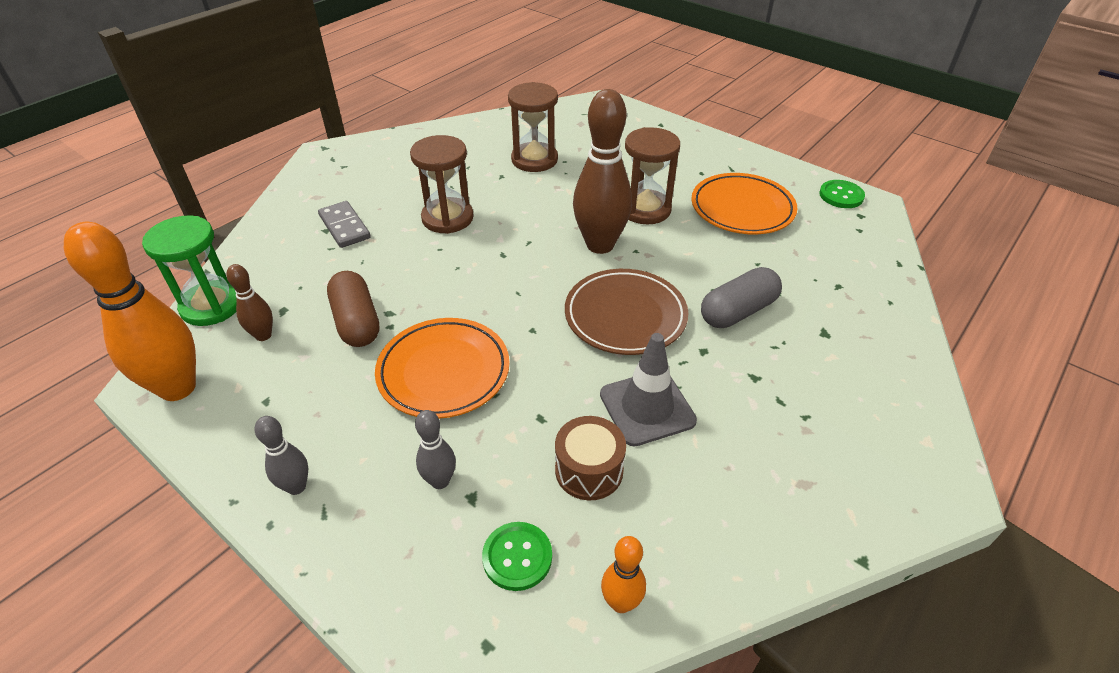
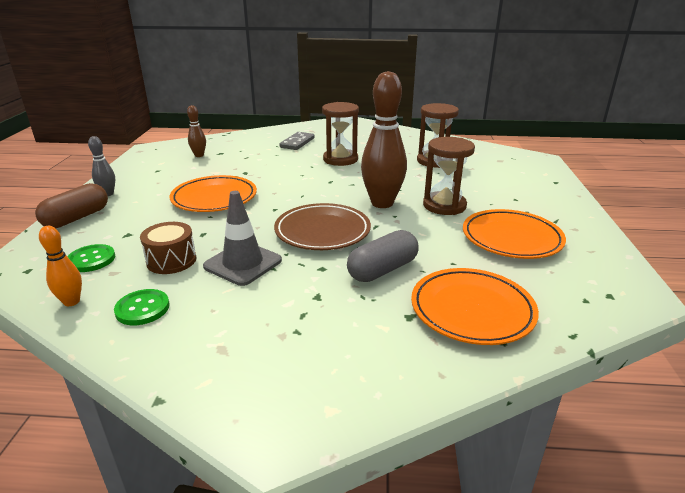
camera: 55 degrees right, 15 degrees down
orange bowling pin [64,222,196,401] -> none
green hourglass [142,216,237,326] -> none
brown capsule [327,271,380,347] -> brown capsule moved to [35,183,108,228]
grey bowling pin [415,410,456,489] -> none
grey capsule [701,267,782,328] -> grey capsule turned 60 degrees counterclockwise [347,230,419,282]
green button [819,180,865,208] -> green button moved to [114,289,170,325]
none -> orange plate [411,268,539,345]

